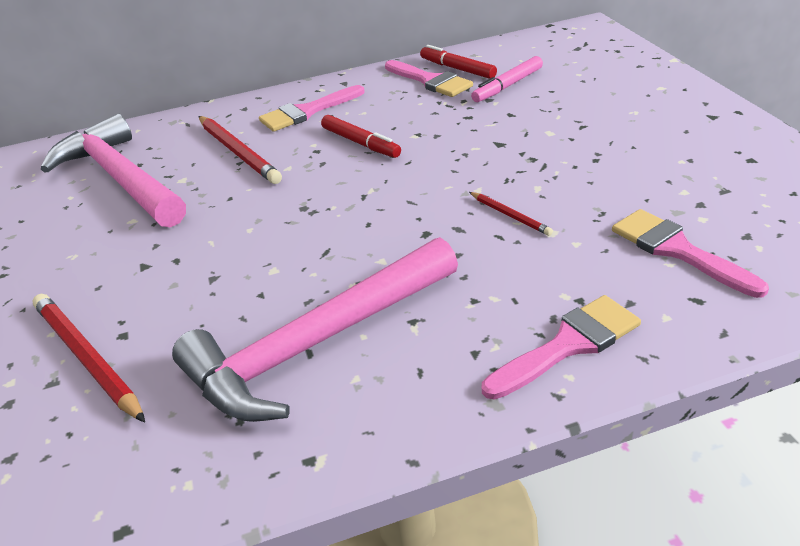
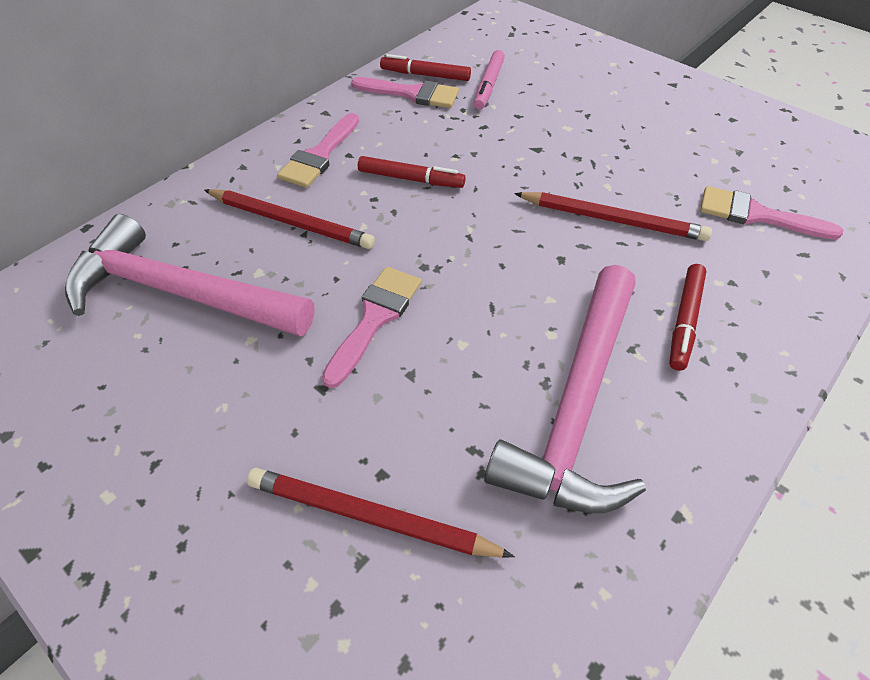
camera: 35 degrees left, 15 degrees up
red pencil [469,192,553,236] -> red pencil [514,192,712,241], size x1.96
pink brush [482,295,641,400] -> pink brush moved to [322,267,422,388]
none -> red marker [669,264,706,371]

